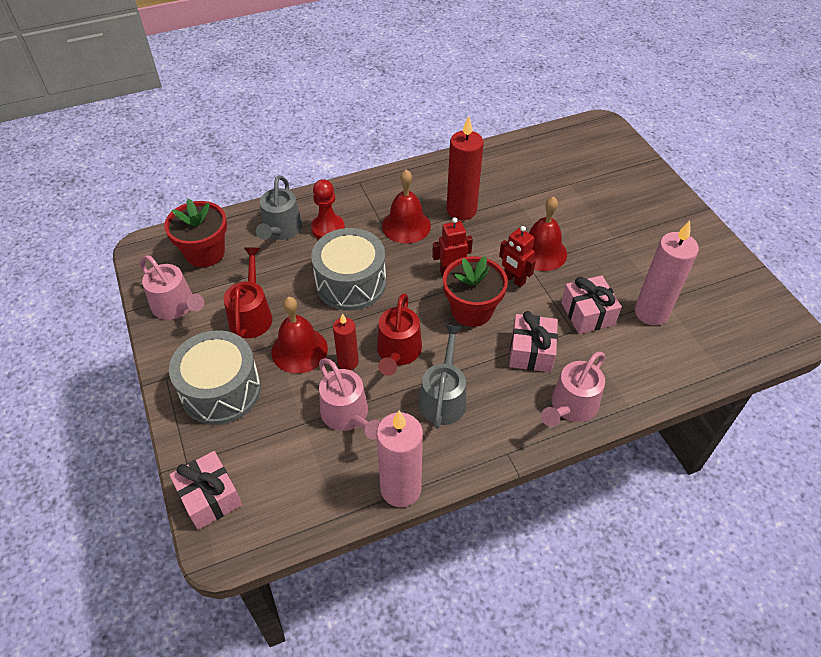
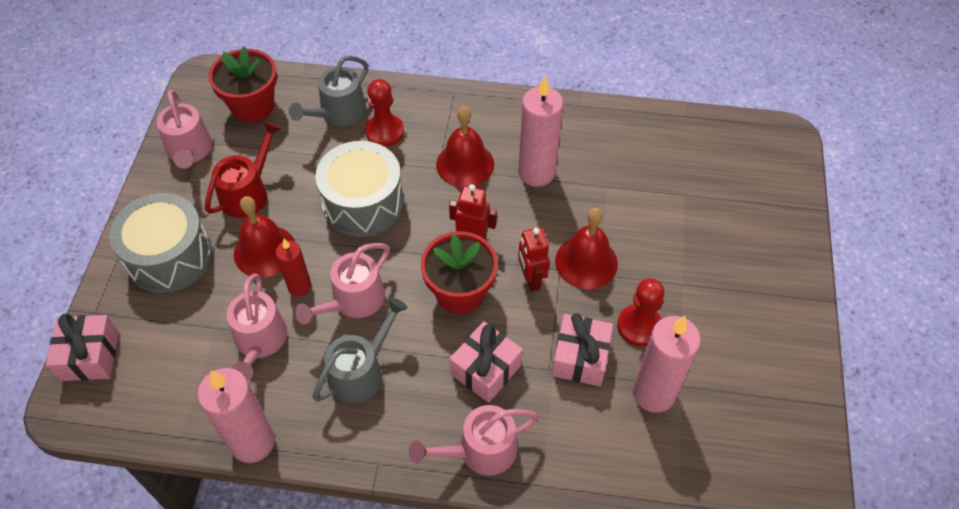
camera: 30 degrees right, 5 degrees up
red watering can [377,293,422,376] -> pink watering can [295,243,390,324]
red candle [447,116,484,220] -> pink candle [518,76,563,187]
none -> red pawn [617,278,665,346]

